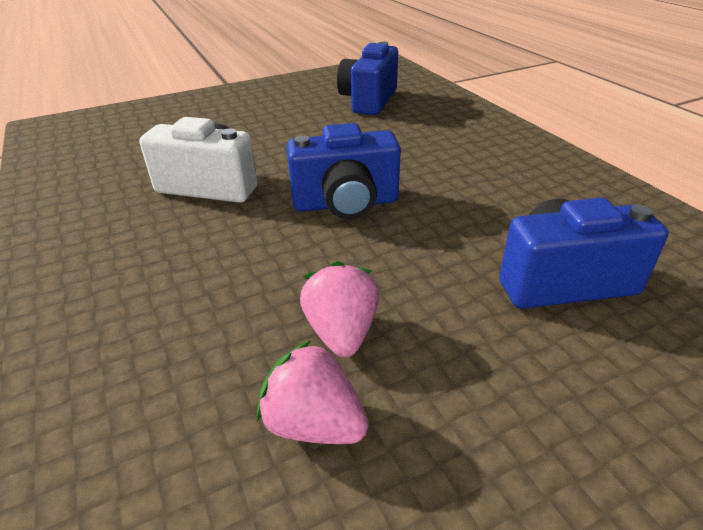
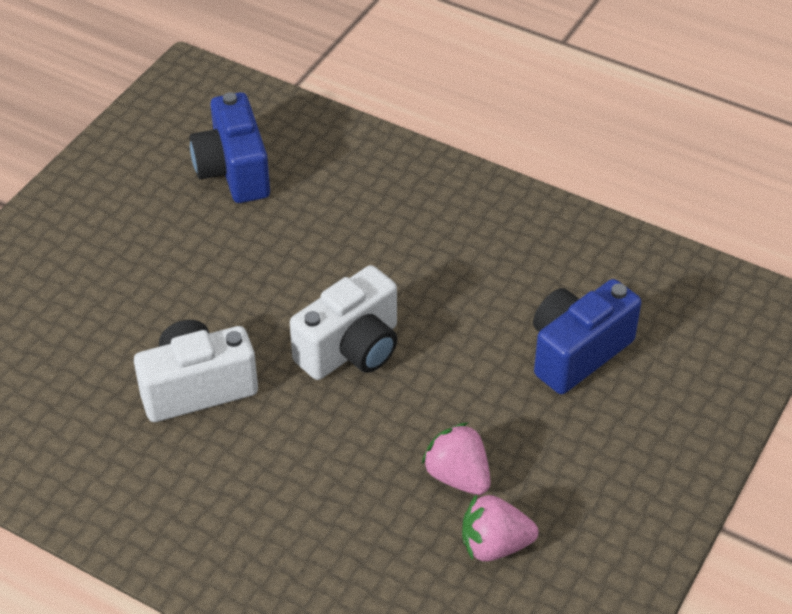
camera: 35 degrees left, 10 degrees up
blue camera [286,123,401,219] -> white camera [290,265,397,380]

